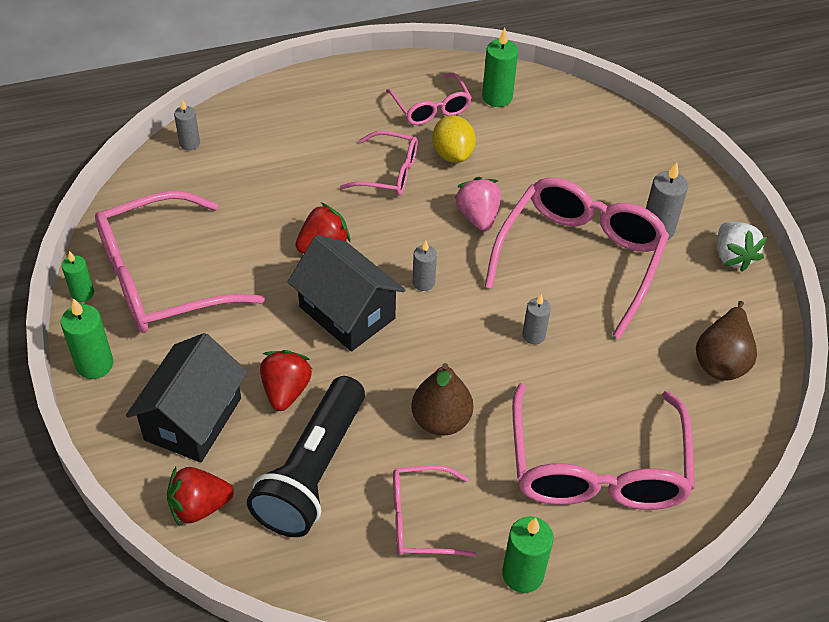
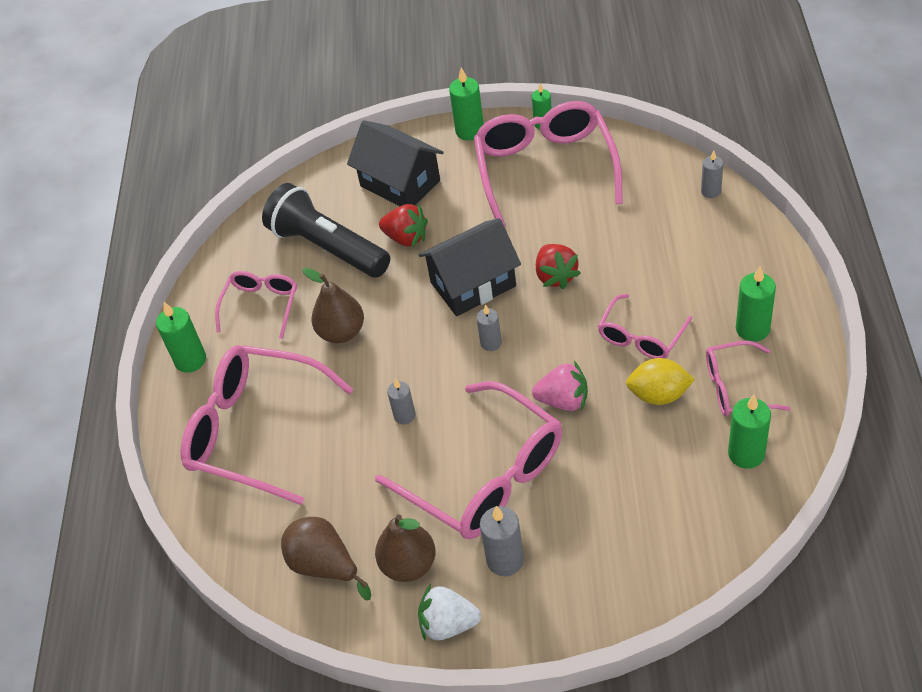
camera: 115 degrees right, 0 degrees up
red strawberry [167,467,234,526] -> none
none -> brown pear [375,514,436,582]
none -> green candle [736,266,776,342]

